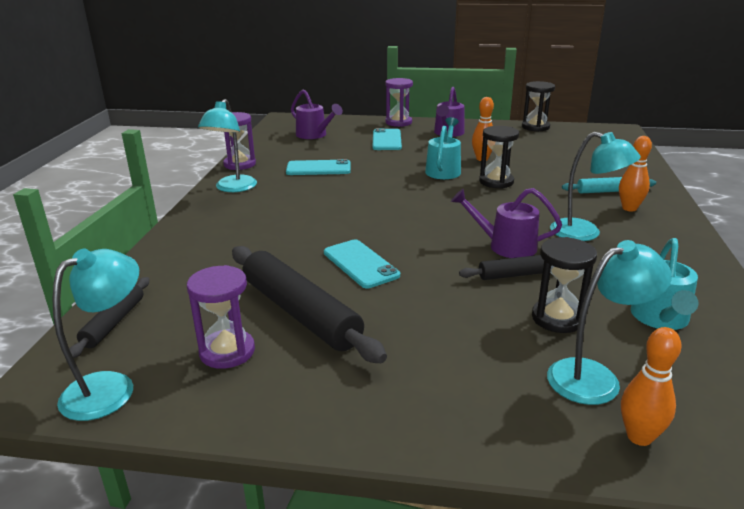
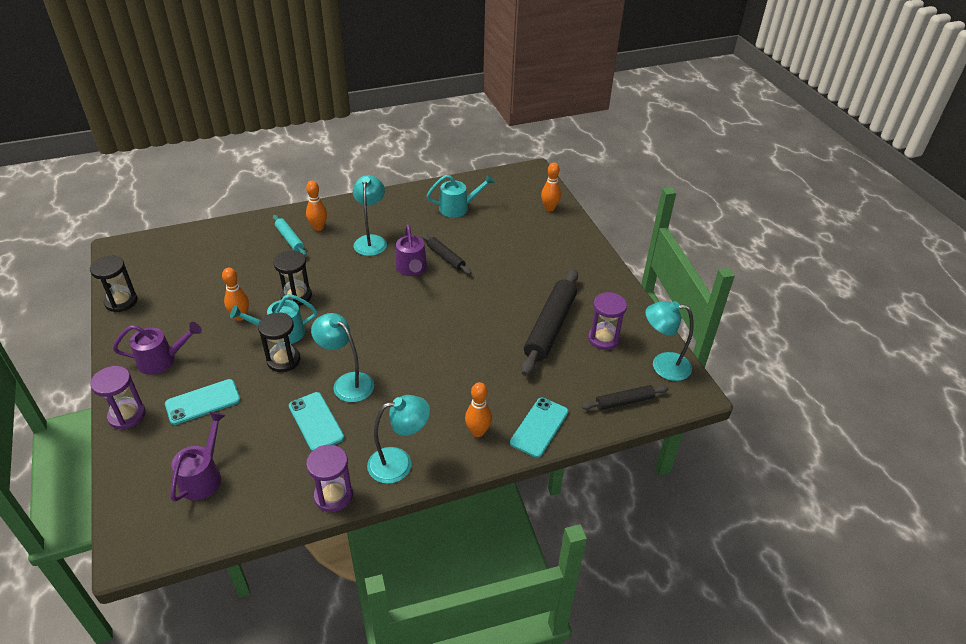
camera: 120 degrees left, 15 degrees up
turquoise phone [324,239,400,288] -> turquoise phone moved to [510,398,568,458]
black hourglass [532,237,597,333] -> black hourglass moved to [258,312,300,372]
turquoise lamp [547,240,672,405] -> turquoise lamp moved to [311,313,374,402]
none -> orange bowling pin [465,382,492,437]

